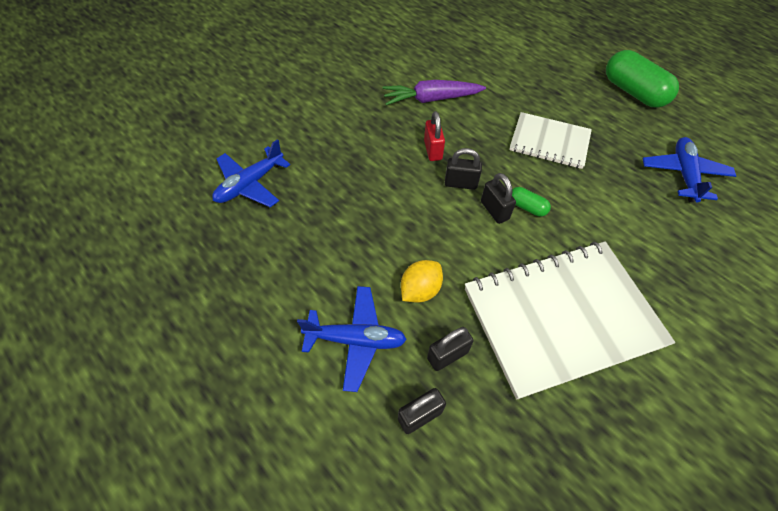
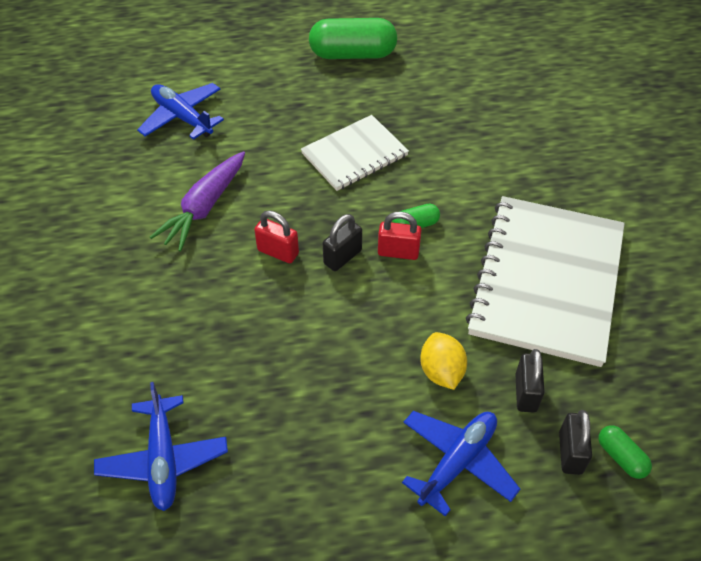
camera: 55 degrees left, 5 degrees down
black padlock [481,173,516,224] -> red padlock [378,212,422,260]
blue plane [643,137,736,202] -> blue plane moved to [137,83,224,140]
none -> green capsule [599,425,652,479]

